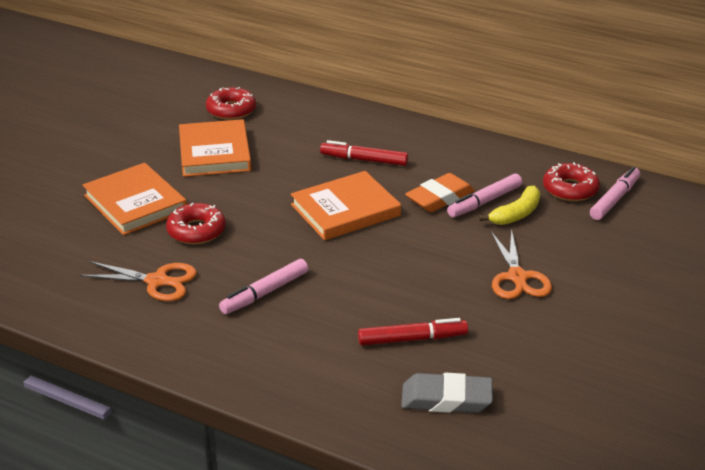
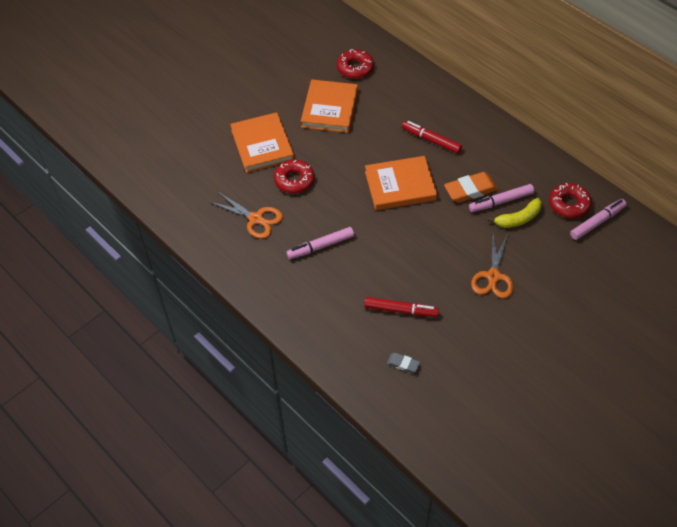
camera: 20 degrees right, 20 degrees up
grey eraser [401,373,493,413] -> grey eraser [387,353,420,373], size x0.54

